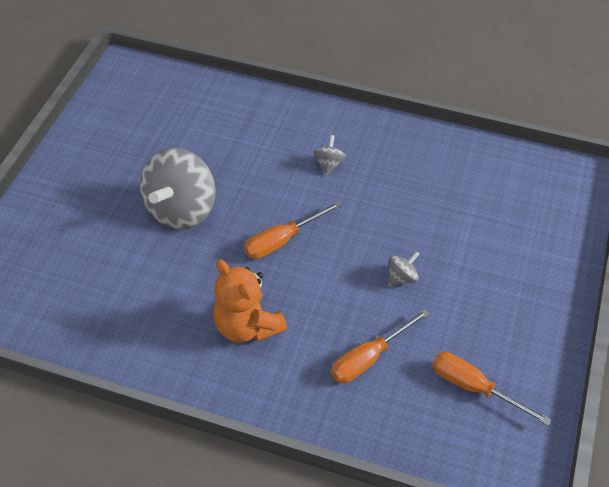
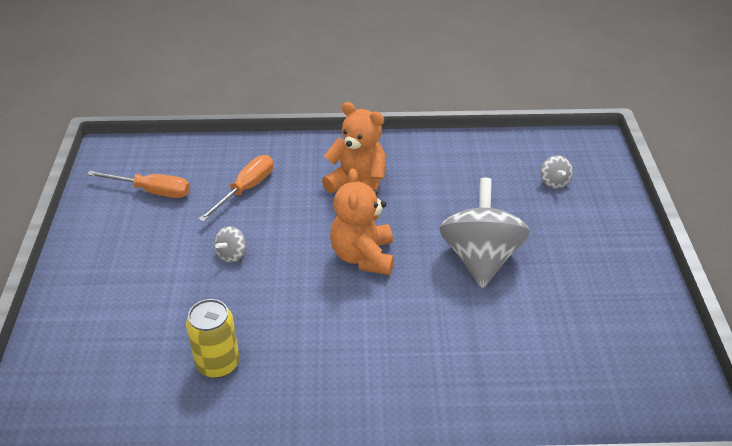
camera: 160 degrees right, 10 degrees down
orange screwdriver [244,201,342,259] -> orange teddy bear [330,168,394,275]
grey spinning top [313,135,346,176] -> grey spinning top moved to [541,155,573,189]
none -> yellow can [186,299,240,378]

